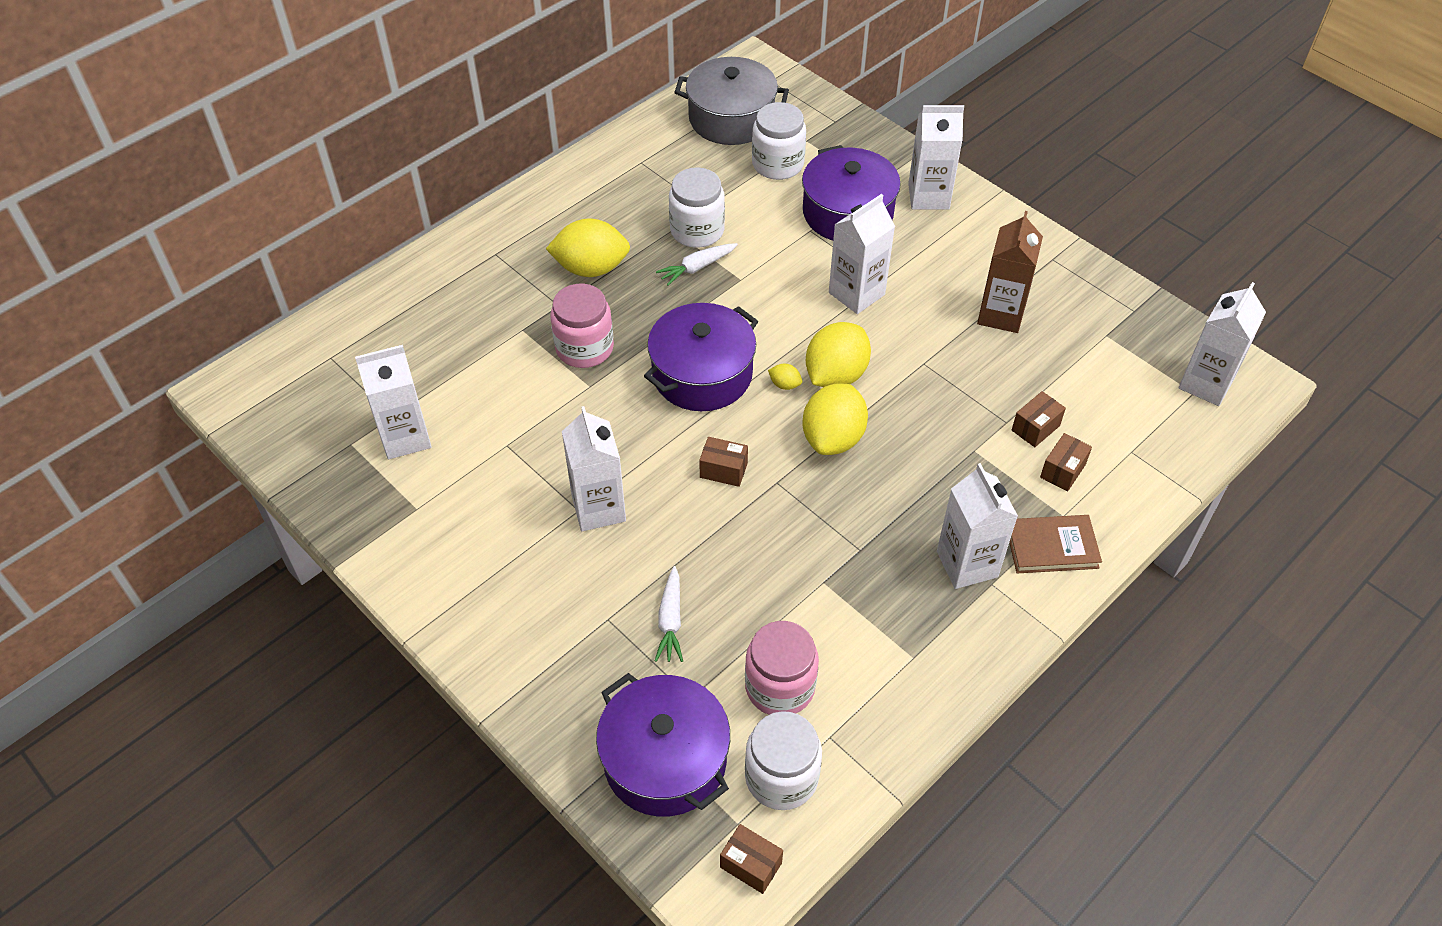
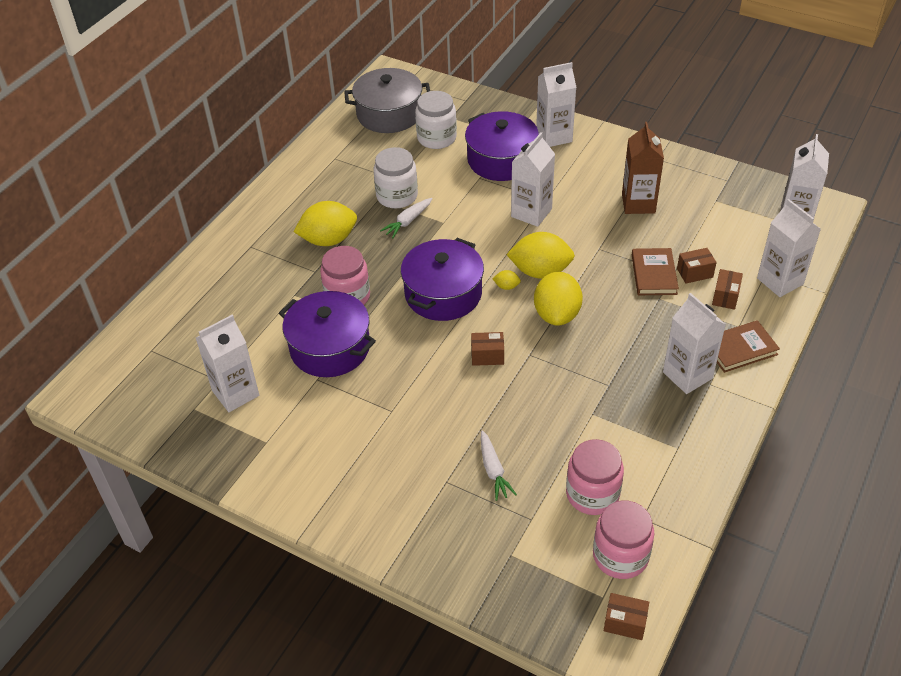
camera: 15 degrees left, 5 degrees down
white carton [562,406,626,531] -> white carton moved to [757,199,821,297]
purple pot [596,673,730,816] -> purple pot moved to [279,291,376,377]
white jar [745,711,822,810] -> pink jar [593,500,655,579]
yellow lemon [806,322,871,387] -> yellow lemon turned 75 degrees clockwise [506,232,575,279]
brown box [1012,391,1066,447] -> brown box turned 45 degrees clockwise [677,248,717,284]
none -> brown book [632,248,679,295]

